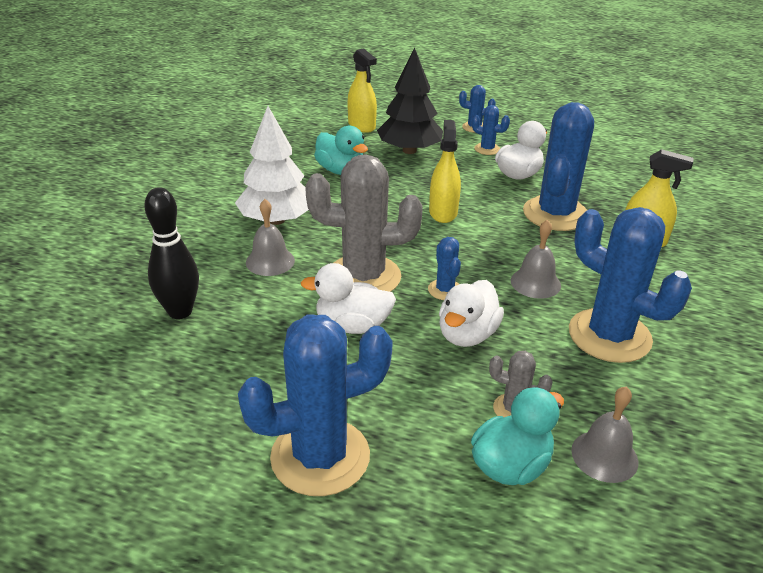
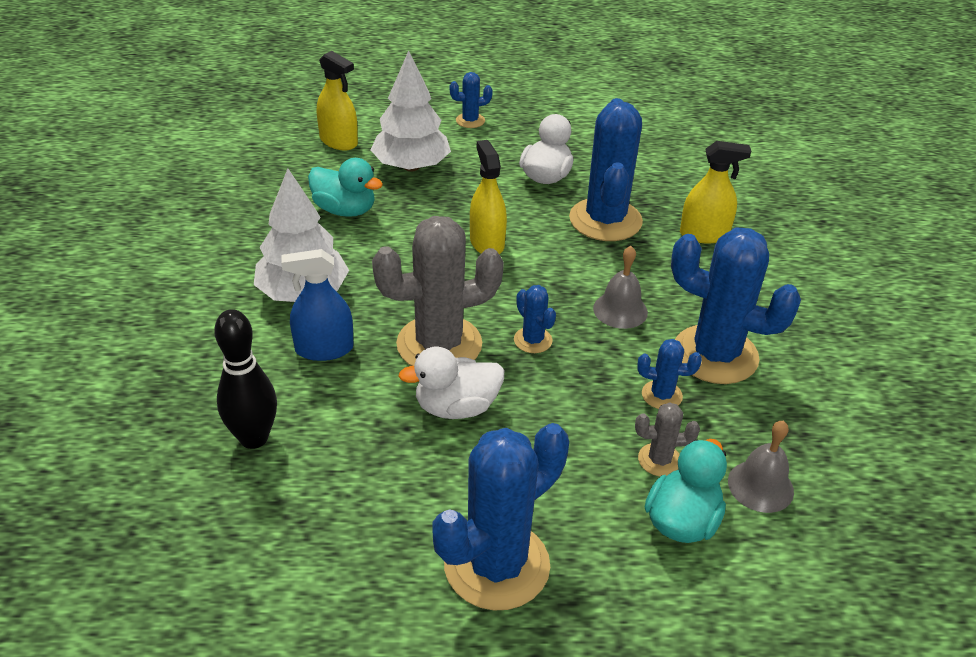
camera: 20 degrees left, 5 degrees up
grey bell [246,199,295,276] -> blue spray bottle [281,249,354,361]
black tree [377,48,443,154] -> white tree [370,50,451,171]
white duck [439,280,504,347] -> none
blue cactus [472,105,510,155] -> blue cactus moved to [637,339,702,409]

